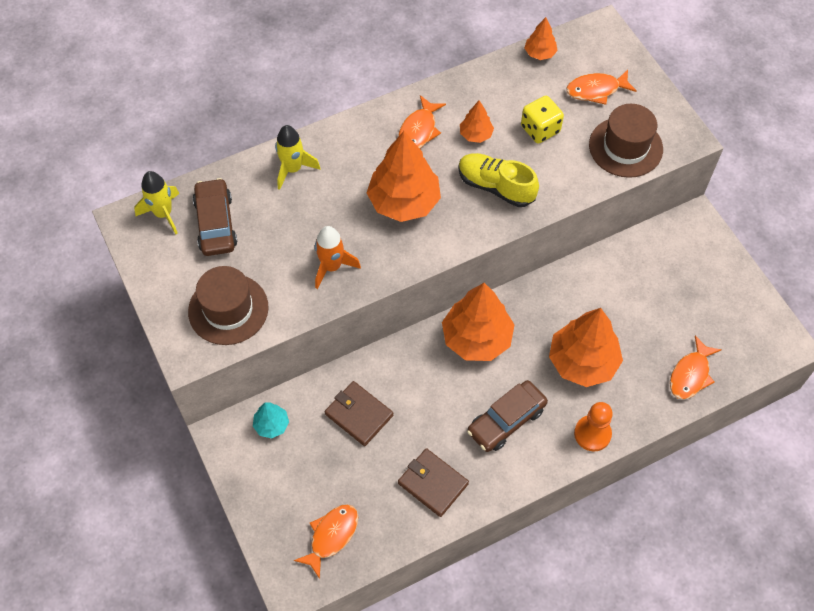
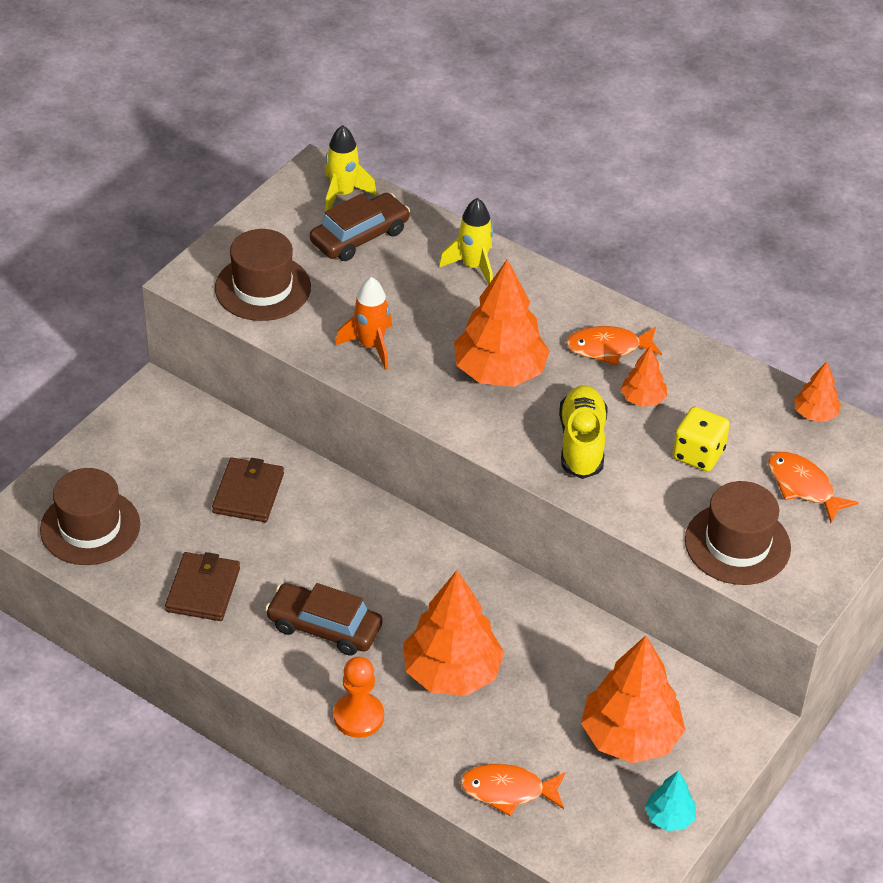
camera: 60 degrees right, 15 degrees down
turquoise tree [253,402,289,438] -> turquoise tree moved to [645,770,696,831]
orange fish [294,504,358,579] -> brown hat [40,468,140,565]
orange tree [442,283,515,361] -> orange tree moved to [581,635,685,763]

